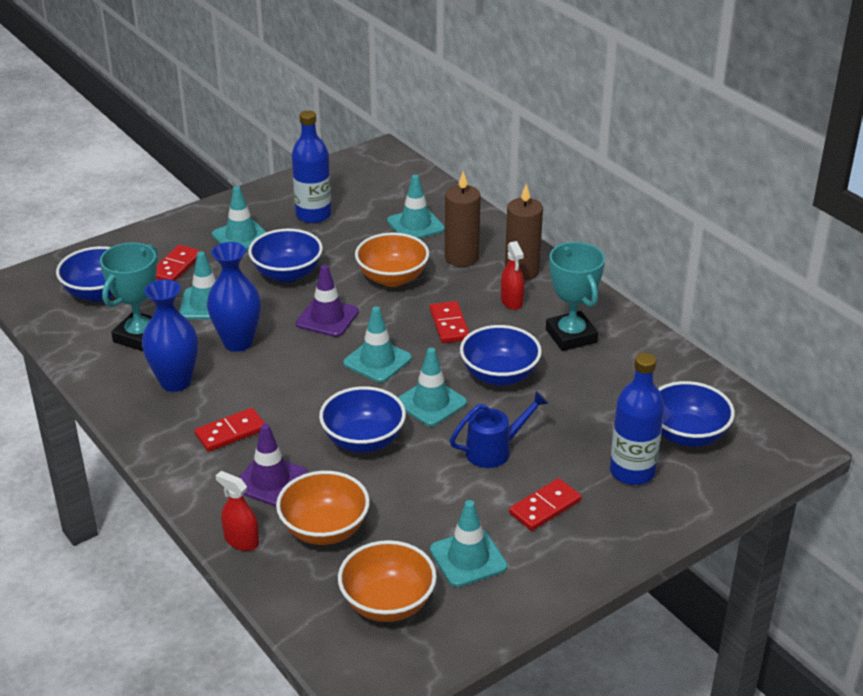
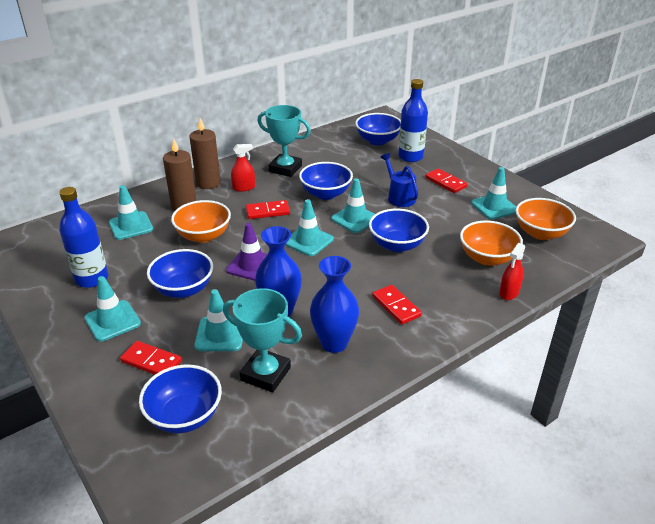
camera: 90 degrees left, 0 degrees up
purple traffic cone [239,424,307,506] -> none
turquoise trophy [546,242,605,351] -> turquoise trophy turned 45 degrees clockwise [258,105,311,177]

